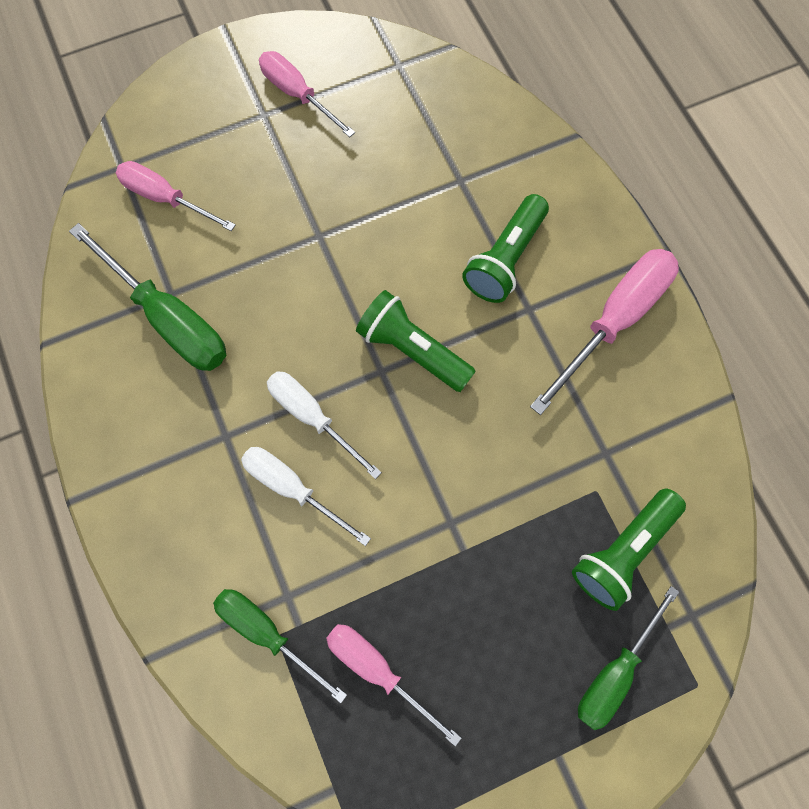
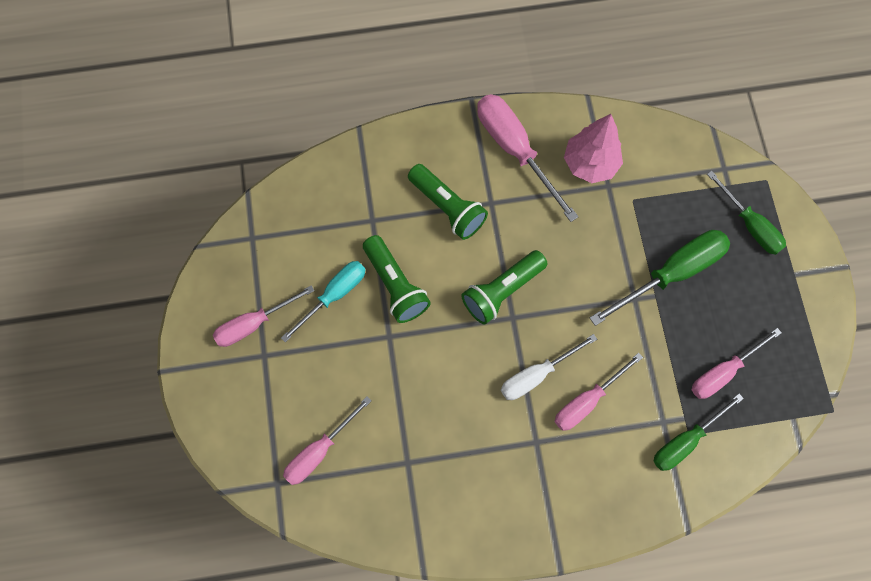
camera: 75 degrees left, 0 degrees up
green screwdriver [69,223,226,371] -> green screwdriver moved to [590,230,730,326]
white screwdriver [241,447,371,546] -> pink screwdriver [554,353,643,431]
green flashlight [572,489,686,611] -> green flashlight moved to [363,235,431,323]
none -> turquoise screwdriver [281,261,365,342]
none -> pink tree [564,114,623,183]

